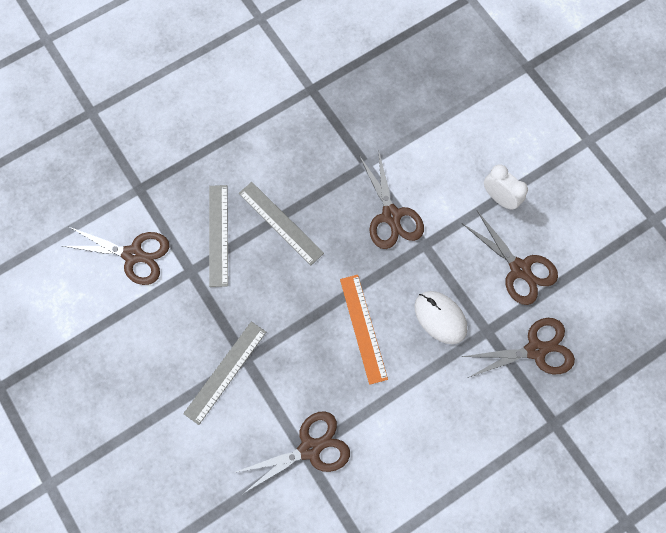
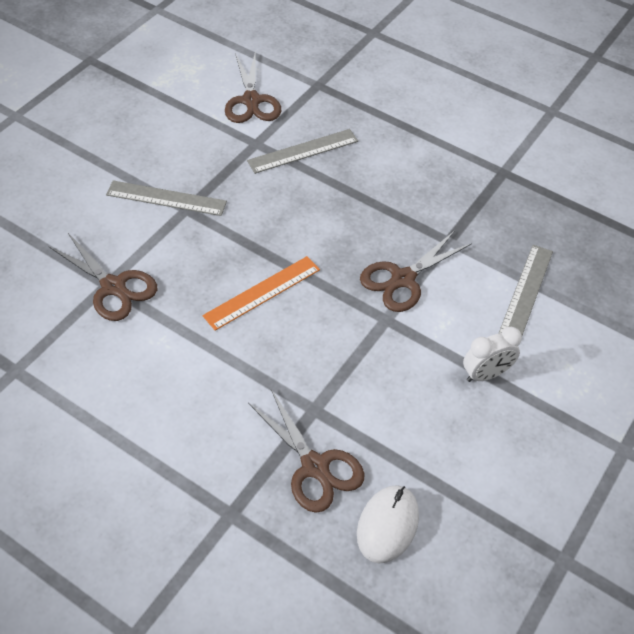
camera: 65 degrees right, 20 degrees down
grey ruler [239,182,324,265] -> grey ruler moved to [498,245,553,335]
white mouse [415,291,467,344] -> white mouse moved to [357,485,419,563]
brown scissors [462,211,558,305] -> none
white clock [484,164,528,210] -> white clock turned 45 degrees clockwise [463,327,522,382]

